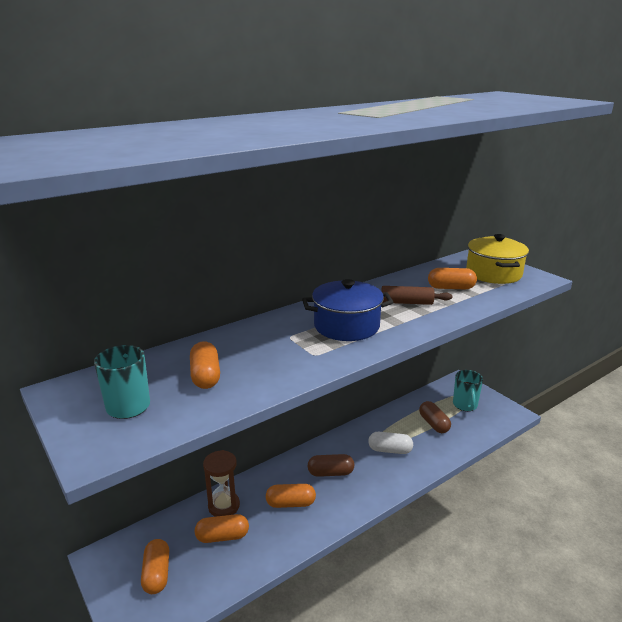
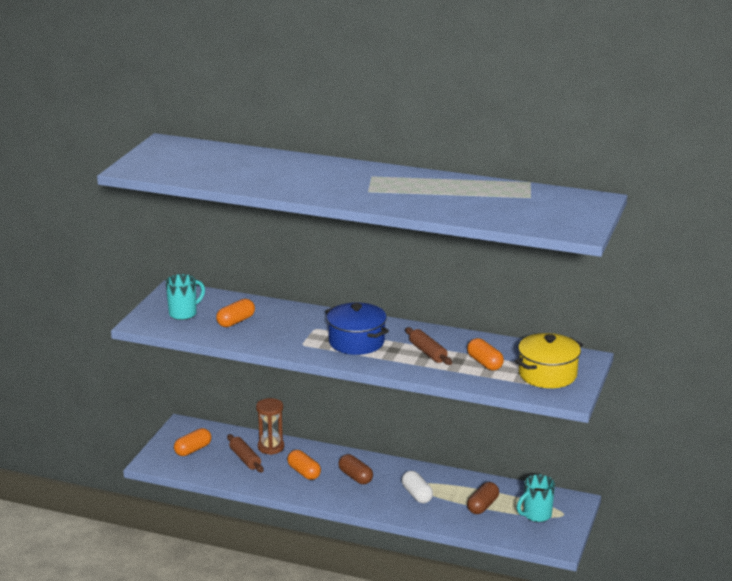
camera: 55 degrees right, 0 degrees up
orange capsule [195,514,249,543] -> brown rolling pin [227,434,264,472]

